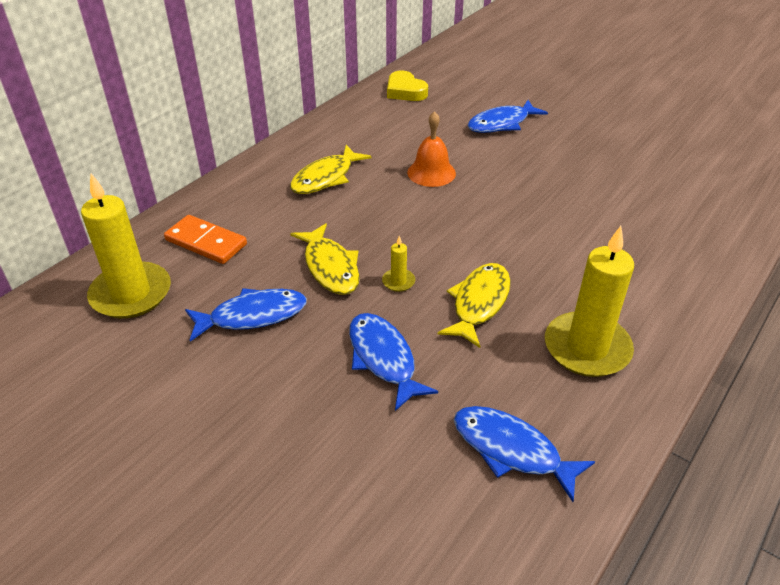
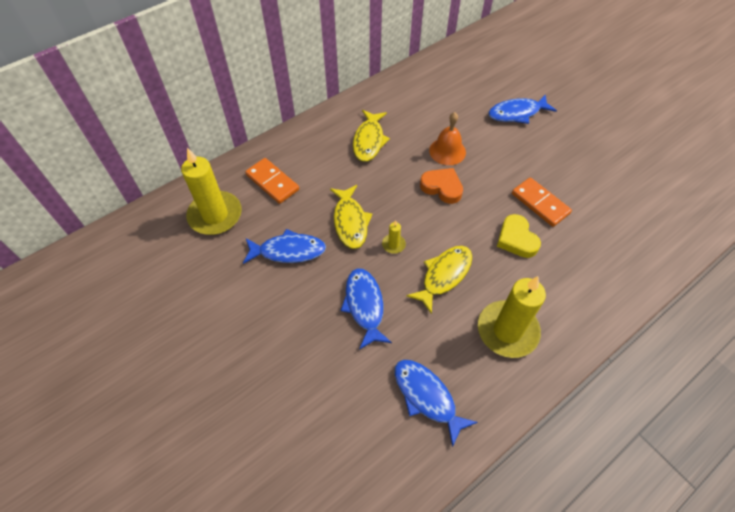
camera: 15 degrees right, 15 degrees up
yellow fish [290,145,371,194] -> yellow fish turned 45 degrees counterclockwise [353,110,390,162]
yellow heart [387,71,428,101] -> yellow heart moved to [497,214,541,258]
none -> orange heart [420,168,463,204]
none -> orange domino [512,177,572,227]

